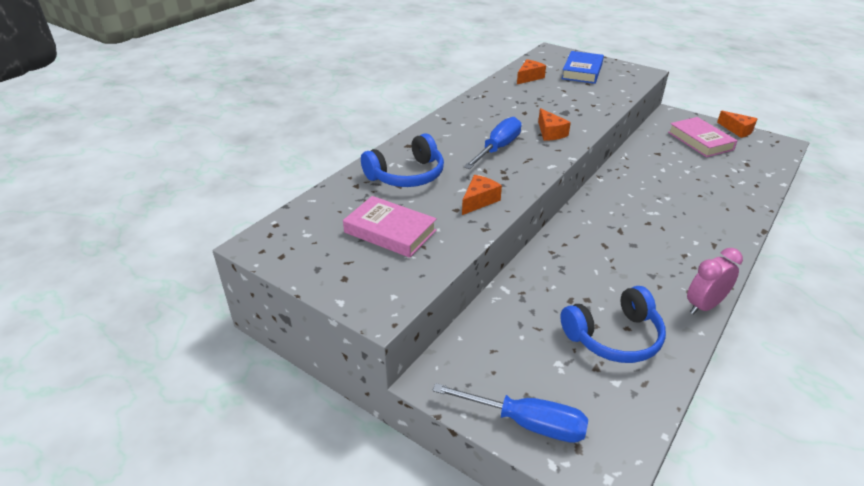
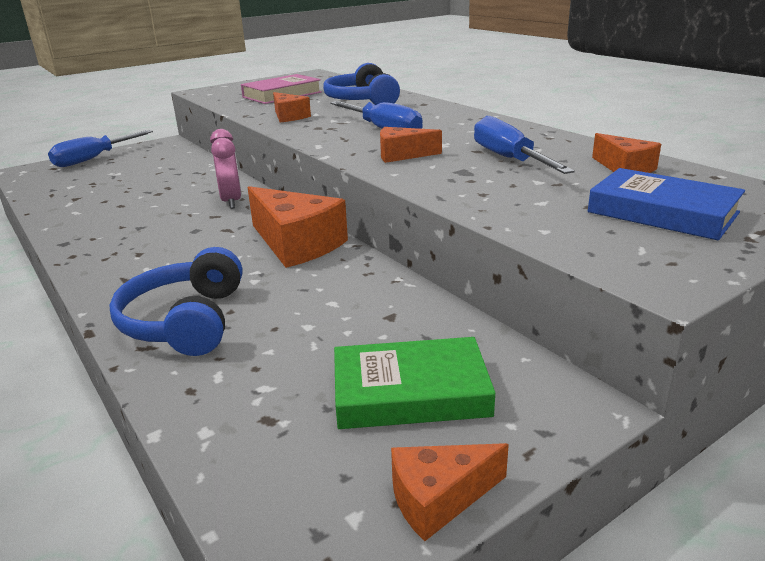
camera: 110 degrees right, 10 degrees down
blue headphones [560,286,666,363] -> blue headphones moved to [109,247,242,356]
pink book [668,117,738,157] -> green book [334,337,496,429]
pink clock [687,248,743,315] -> pink clock moved to [210,129,241,209]
none -> orange cheese [248,186,348,268]
none -> blue screwdriver [474,116,575,174]

